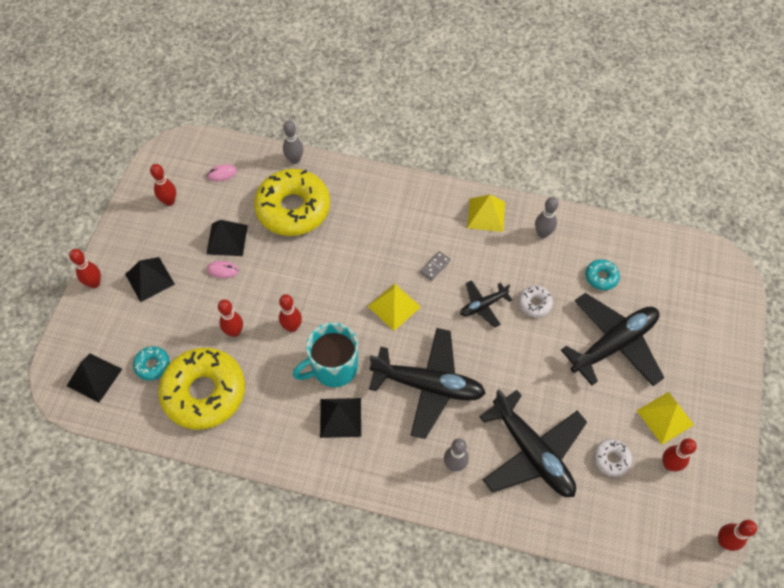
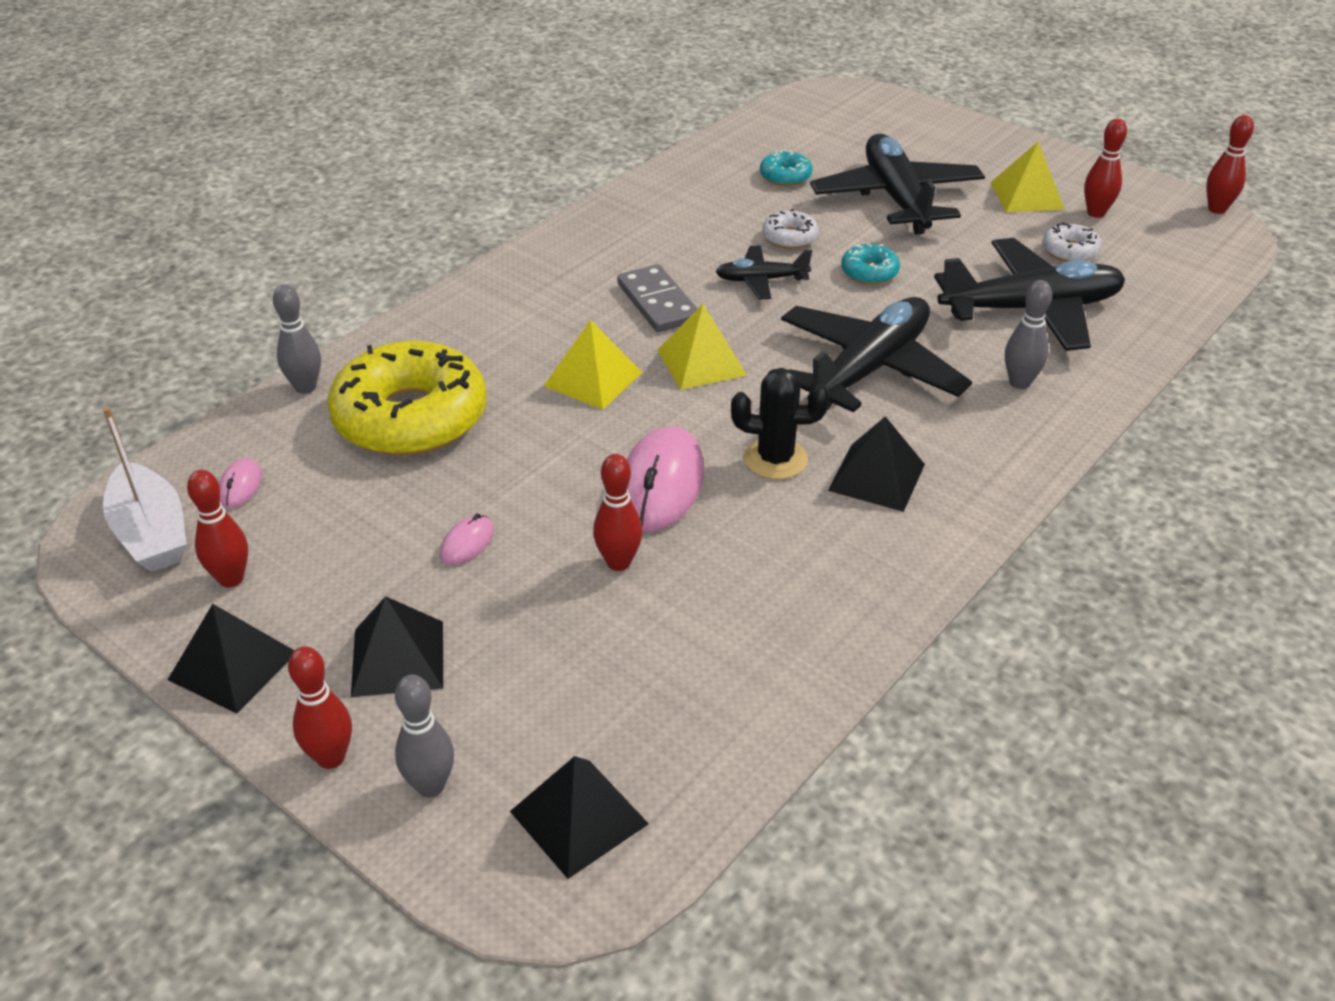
camera: 65 degrees left, 20 degrees down
turquoise donut [133,346,170,380] -> turquoise donut moved to [841,244,900,284]
yellow donut [158,348,245,430] -> none
black pyramid [206,220,248,256] -> black pyramid moved to [168,604,295,714]
red bowling pin [279,294,302,332] -> pink mouse [626,426,704,532]
turquoise mug [293,323,358,387] -> black cactus [731,368,829,480]
grey domino [420,251,451,281] -> grey domino [617,264,698,332], size x1.77
black plane [460,280,512,328] -> black plane turned 90 degrees clockwise [716,246,812,299]
yellow pyramid [467,195,505,232] -> yellow pyramid moved to [544,320,642,410]
grey bowling pin [535,197,558,238] -> grey bowling pin moved to [395,674,454,797]
none -> white boat [103,407,187,572]

